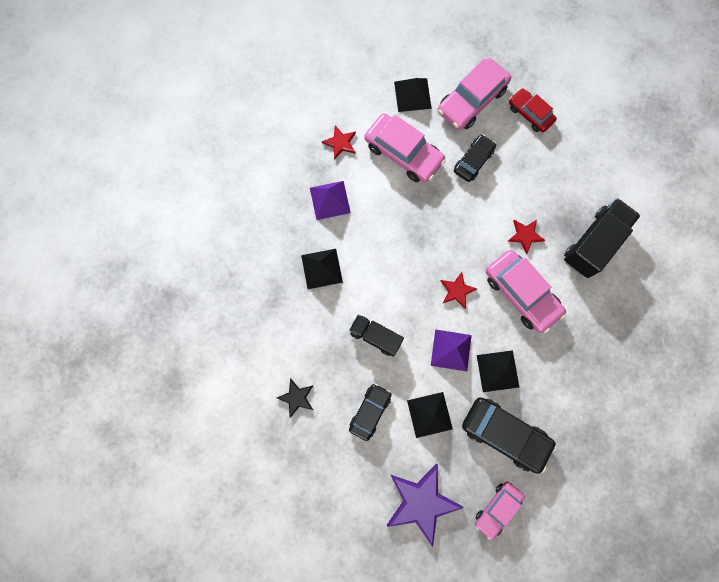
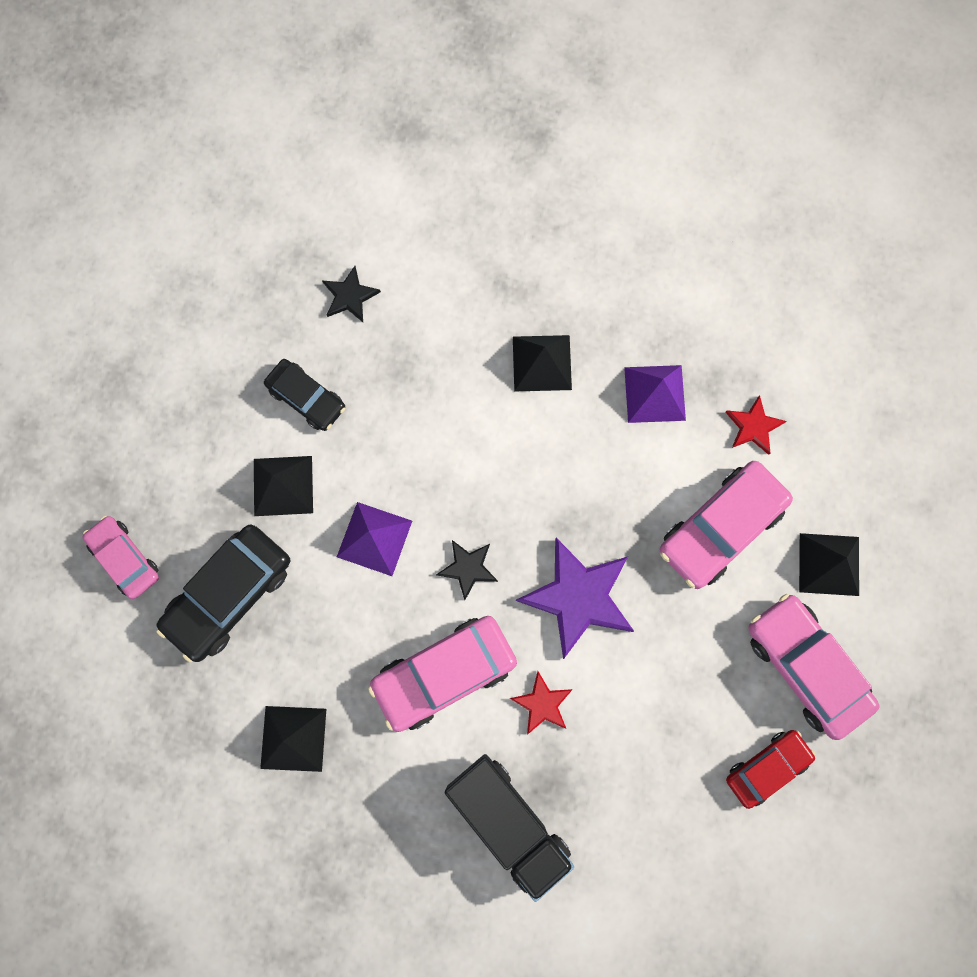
camera: 100 degrees right, 0 degrees up
black truck [349,314,404,357] -> none
purple star [387,463,464,547] -> purple star moved to [516,538,634,659]
red star [440,272,477,309] -> black star [436,540,498,600]
black car [454,134,496,182] -> none
black pyramid [477,350,519,392] -> black pyramid moved to [260,706,326,772]

